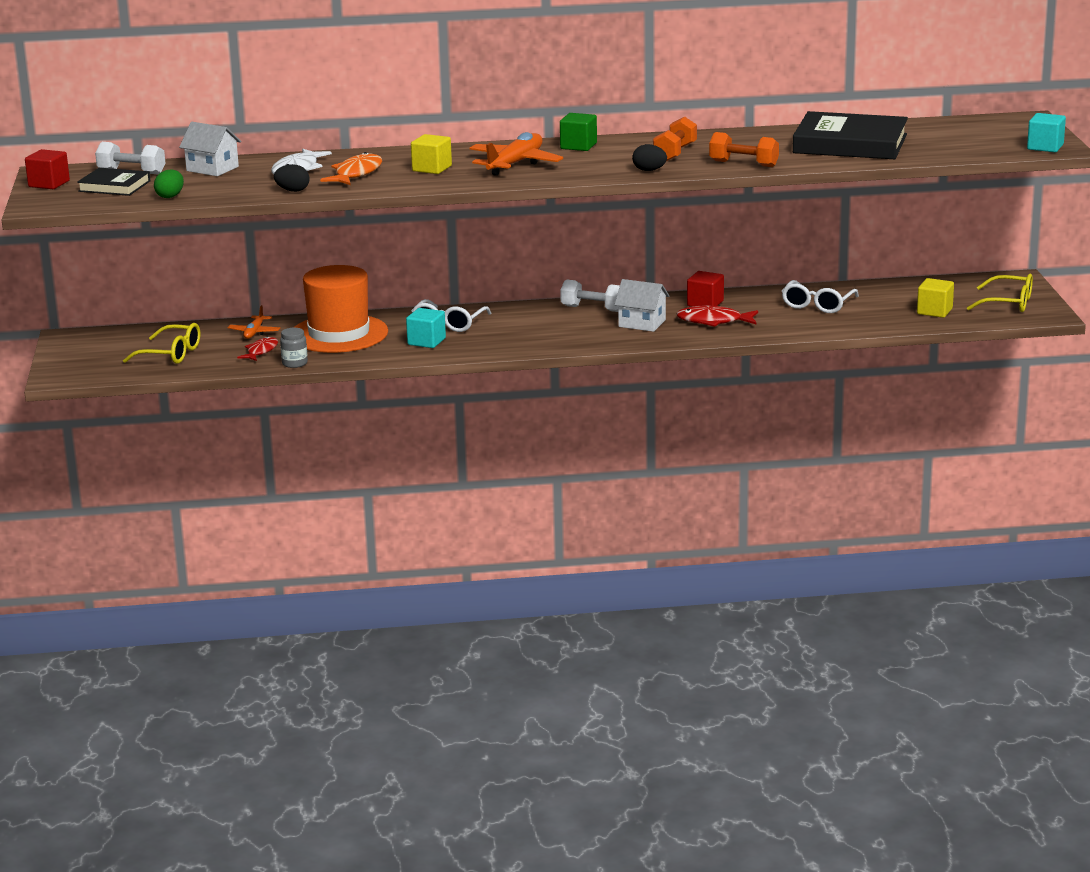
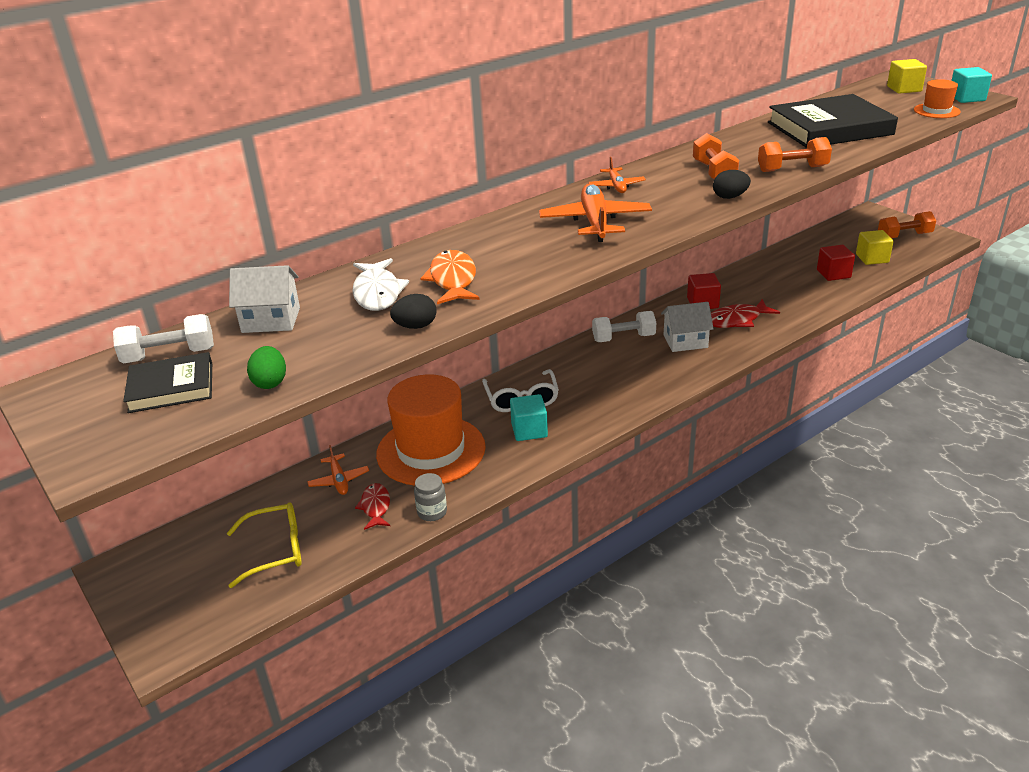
camera: 30 degrees left, 10 degrees up
red cube [25,149,70,189] -> red cube moved to [817,245,855,281]
yellow cube [411,134,452,174] -> yellow cube moved to [887,59,927,94]
green cube [560,113,597,151] -> orange plane [589,157,646,193]
white glasses [782,280,859,313] -> none
yellow glasses [967,274,1033,312] -> orange dumbbell [878,211,936,238]
none -> orange hat [914,79,961,118]

